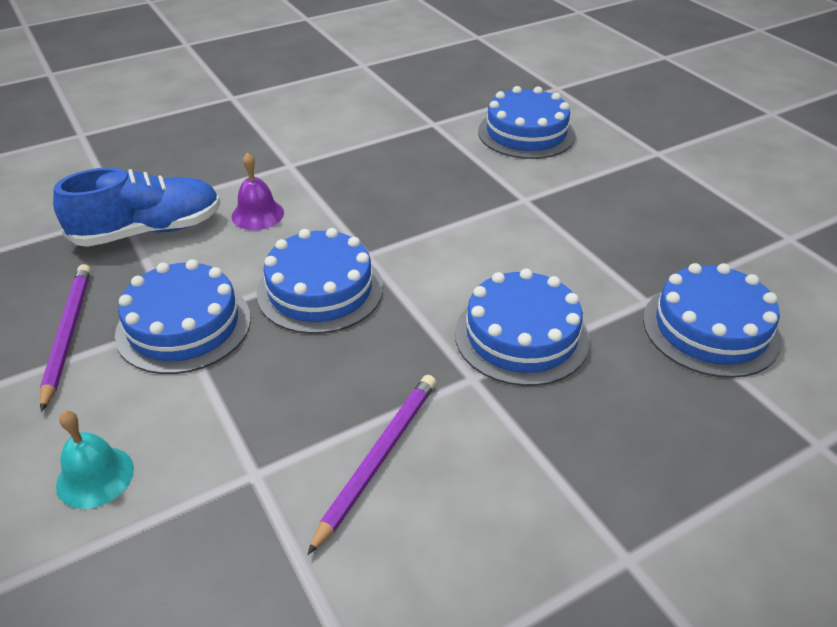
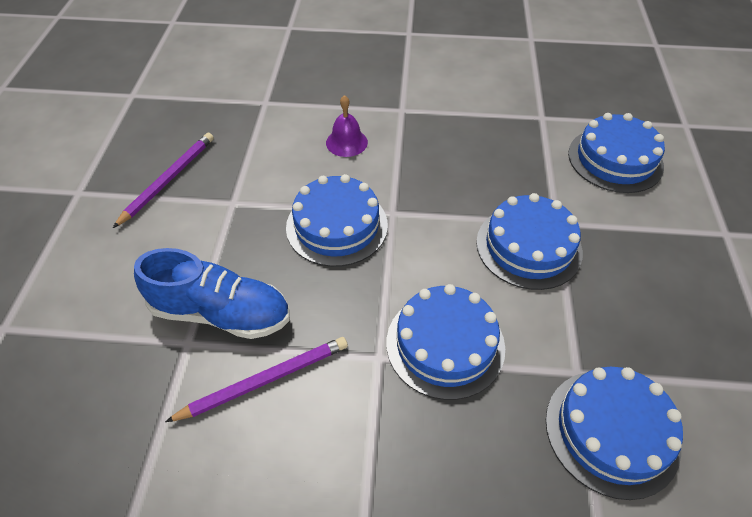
camera: 35 degrees right, 10 degrees up
blue shoe [53,167,220,247] -> blue shoe moved to [134,248,290,339]
turquoise bell [56,411,134,509] -> none
blue cake [115,259,251,374] -> blue cake moved to [476,193,583,290]

